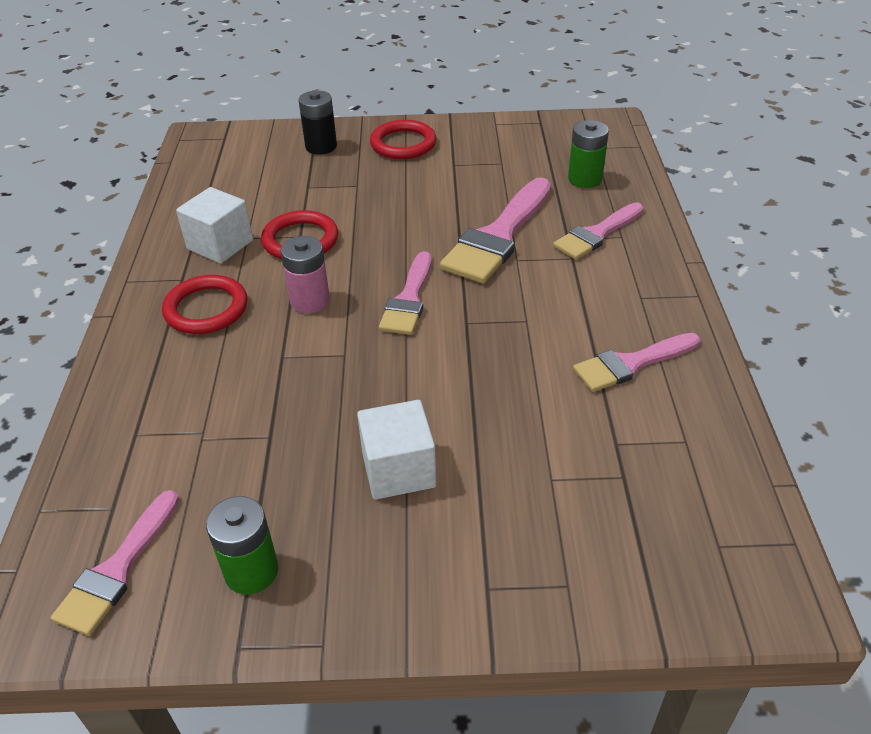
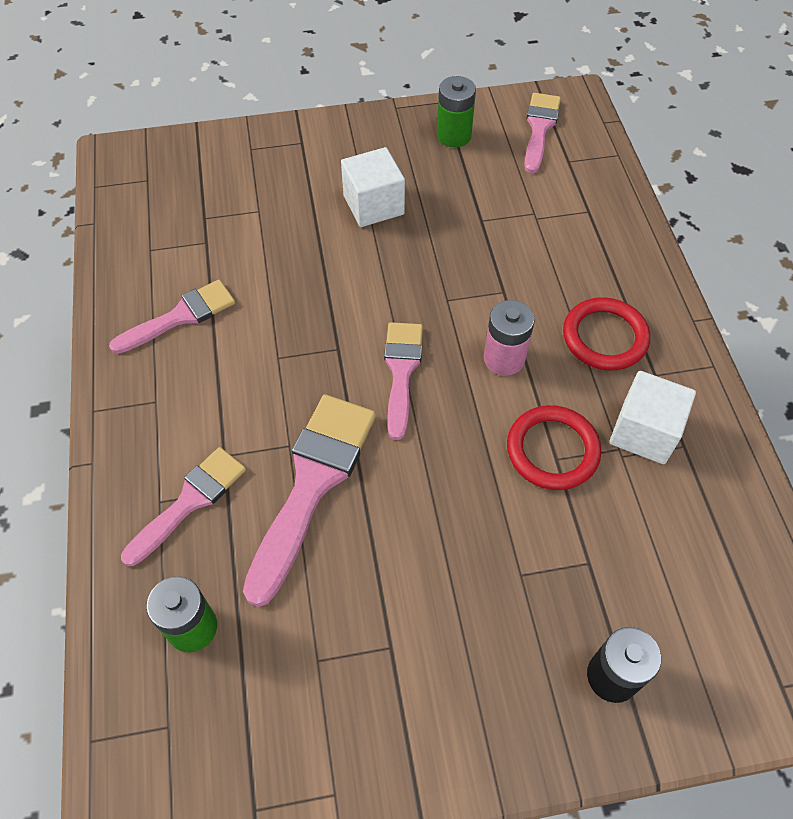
camera: 170 degrees right, 15 degrees up
red ring [370,120,436,159] -> none

